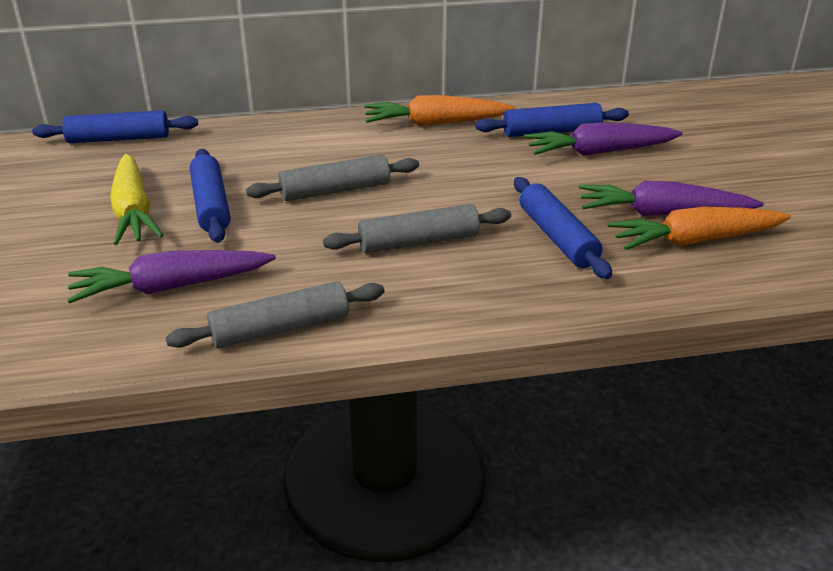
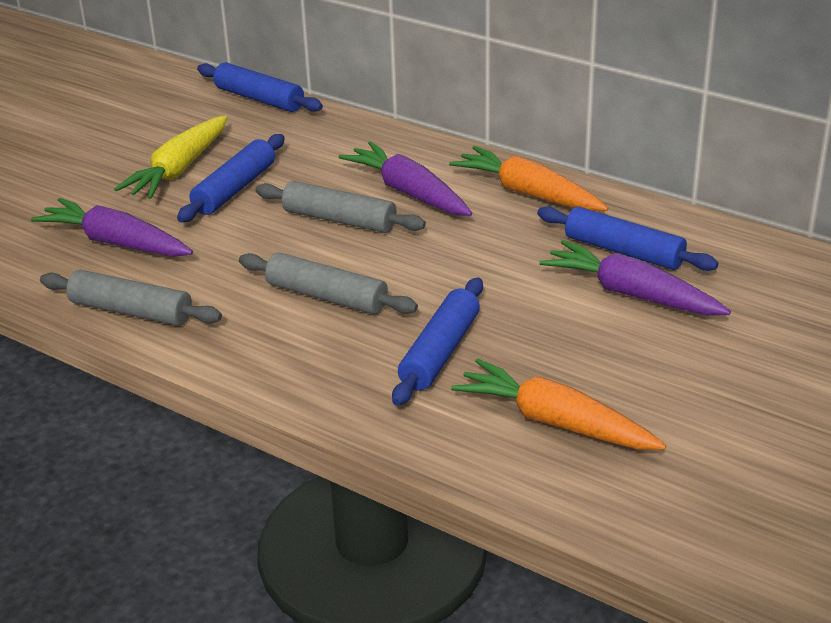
camera: 45 degrees right, 0 degrees up
purple carrot [579,181,764,216] -> purple carrot moved to [339,141,472,216]

